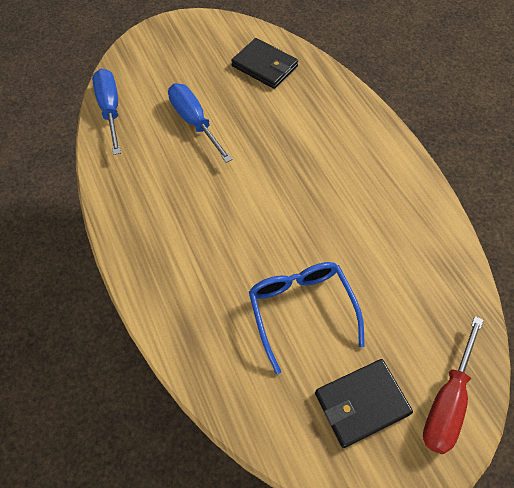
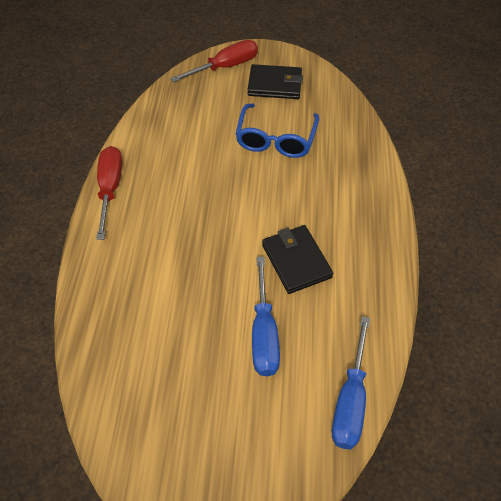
camera: 150 degrees left, 5 degrees down
black wallet [231,38,298,89] -> black wallet moved to [262,225,333,294]
none -> red screwdriver [96,146,122,240]

